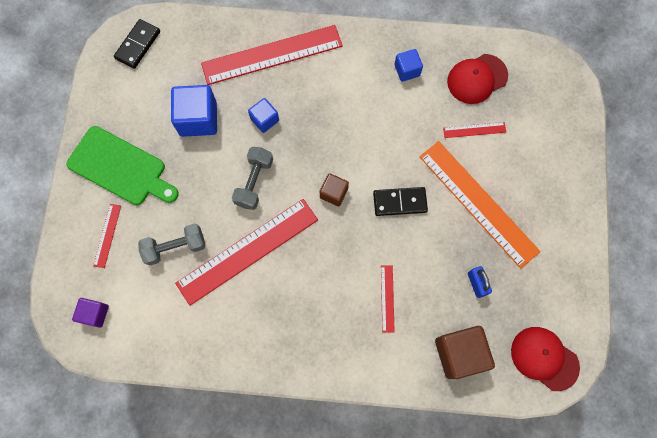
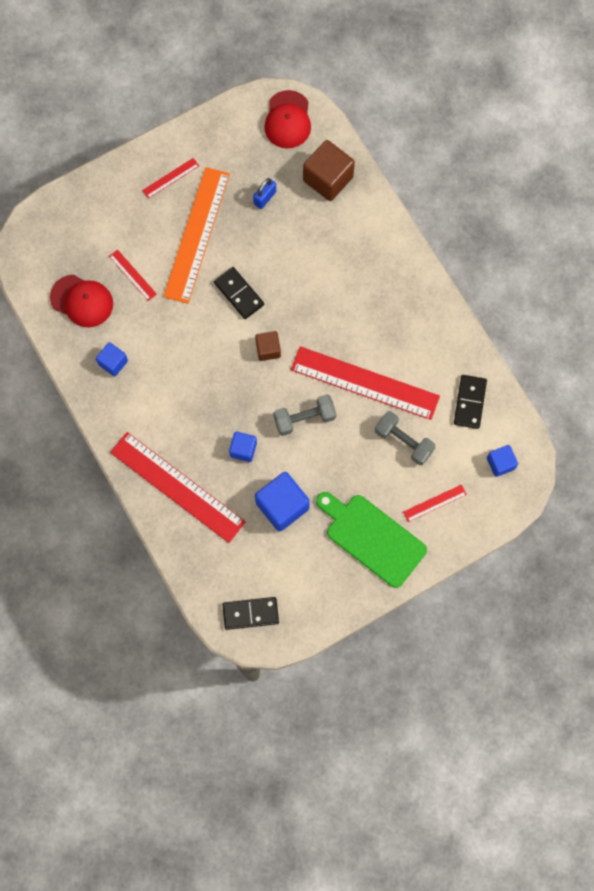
camera: 125 degrees left, 0 degrees up
green cutting board [67,126,178,205] -> green cutting board turned 45 degrees counterclockwise [316,492,427,588]
purple cube [72,298,109,328] -> blue cube [487,445,518,477]
red ruler [381,266,395,332] -> red ruler moved to [142,158,199,199]
none -> black domino [454,375,487,429]

